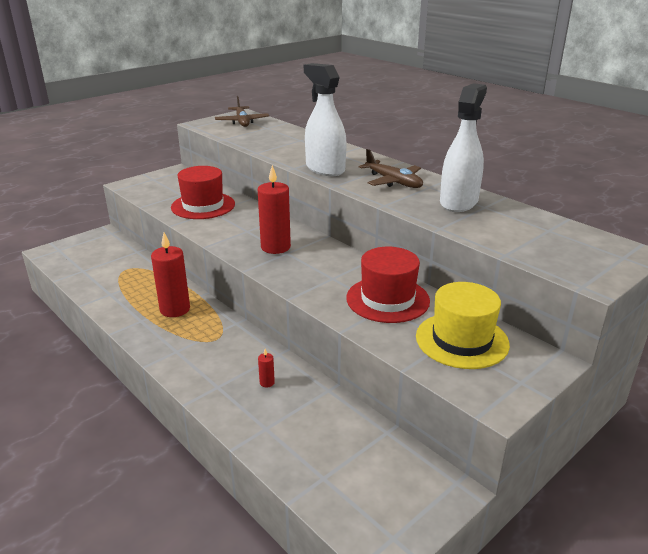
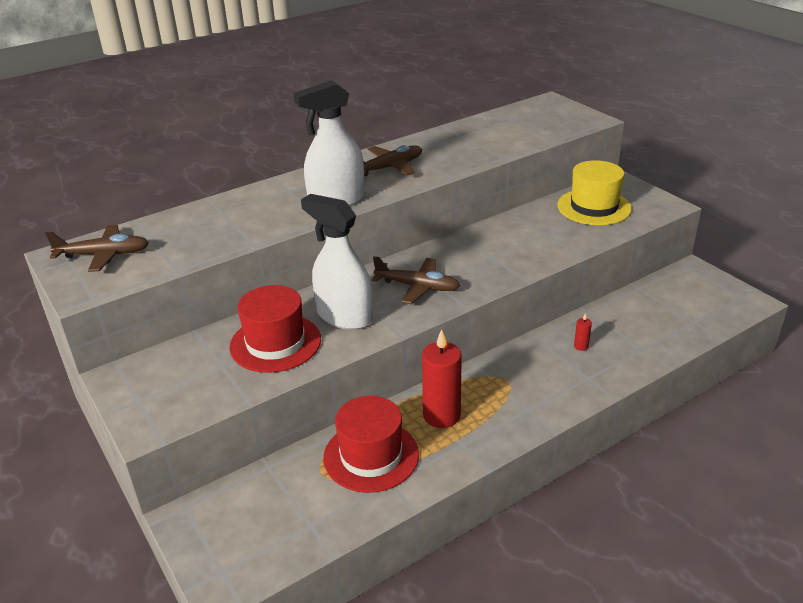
camera: 80 degrees left, 5 degrees up
red candle [258,165,291,254] -> brown plane [372,256,460,304]
red hat [346,247,430,323] -> red hat moved to [323,396,419,493]
white spray bottle [440,83,487,212] -> white spray bottle moved to [301,194,373,330]

